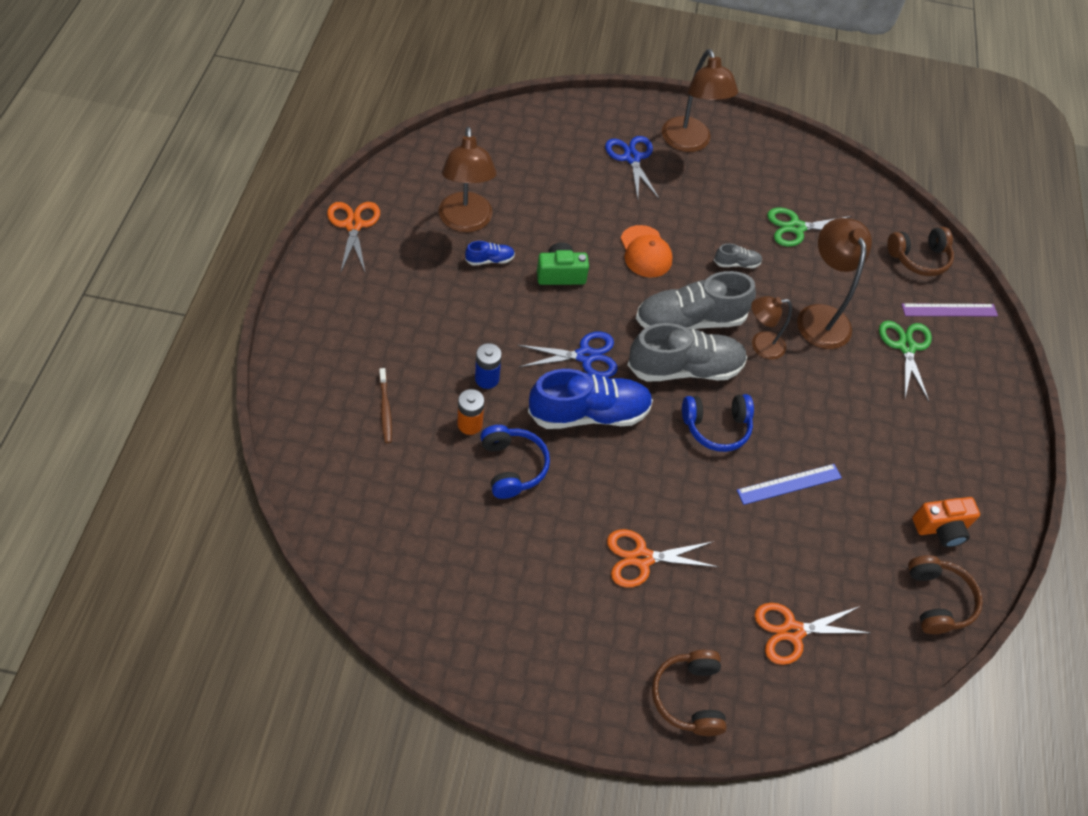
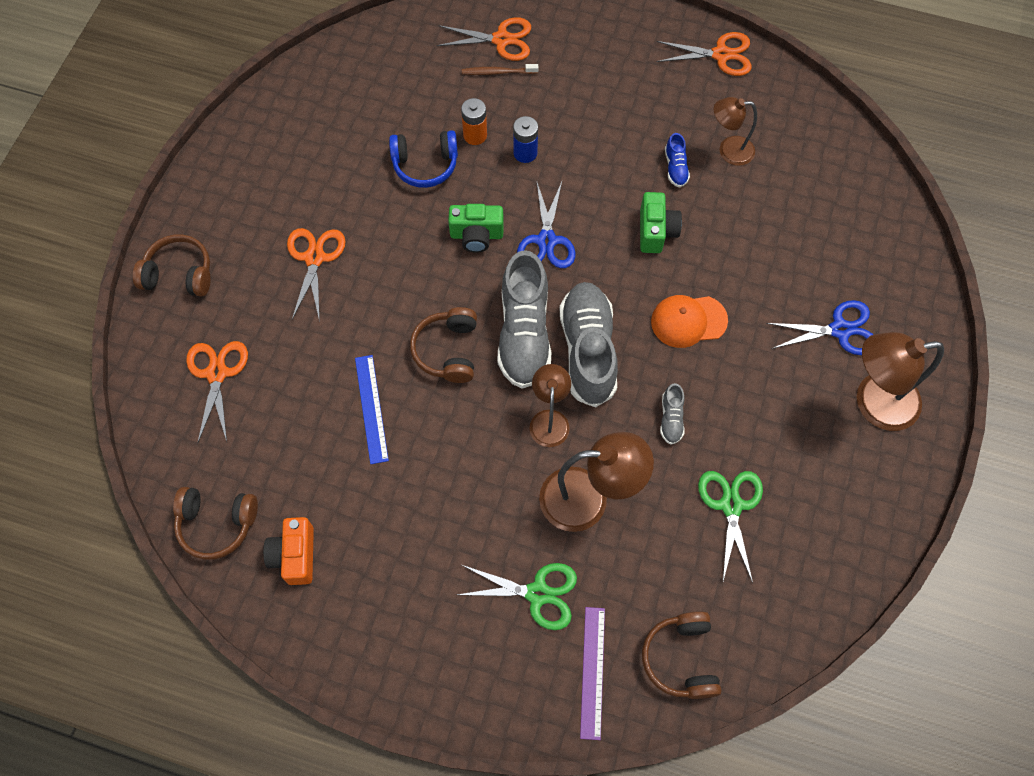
camera: 105 degrees right, 10 degrees up
brown lamp [439,127,497,232] -> brown lamp [714,97,757,166], size x0.61
blue shoe [528,369,653,429] -> green camera [448,204,504,253]
blue headphones [682,394,754,452] -> brown headphones [410,307,477,383]
none -> orange scissors [436,17,531,61]

